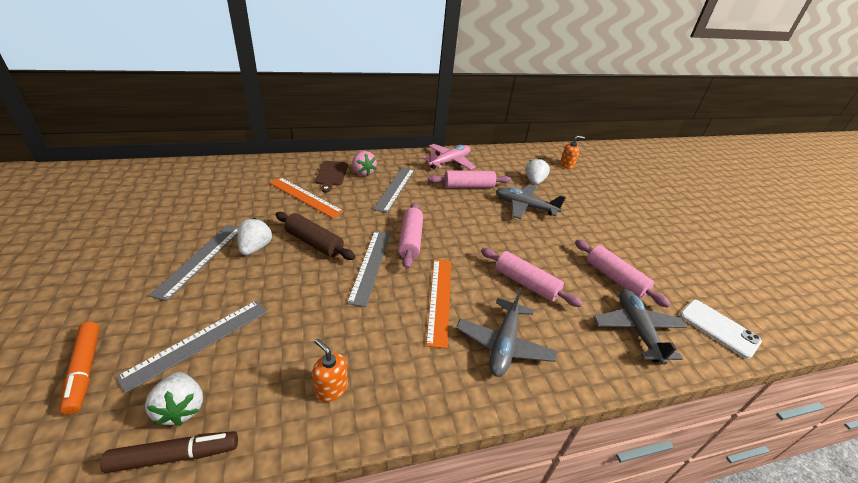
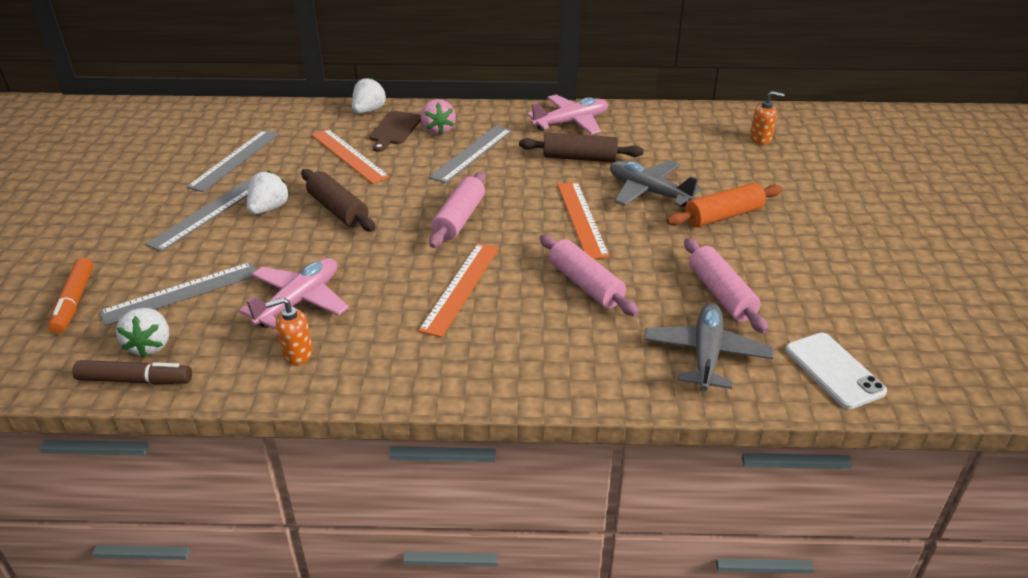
camera: 20 degrees right, 0 degrees up
orange soap dispenser [312,339,348,402] -> orange soap dispenser turned 75 degrees counterclockwise [266,297,313,365]
grey ruler [347,231,391,307] -> grey ruler moved to [187,130,279,192]
pink rolling pin [428,170,511,188] -> brown rolling pin [519,133,644,162]
grey plane [456,287,557,377] -> none
white strawberry [525,158,550,185] -> white strawberry moved to [352,77,387,114]
none -> pink plane [239,258,349,329]
none -> orange ruler [558,182,610,259]
none -> orange rolling pin [666,183,782,227]

